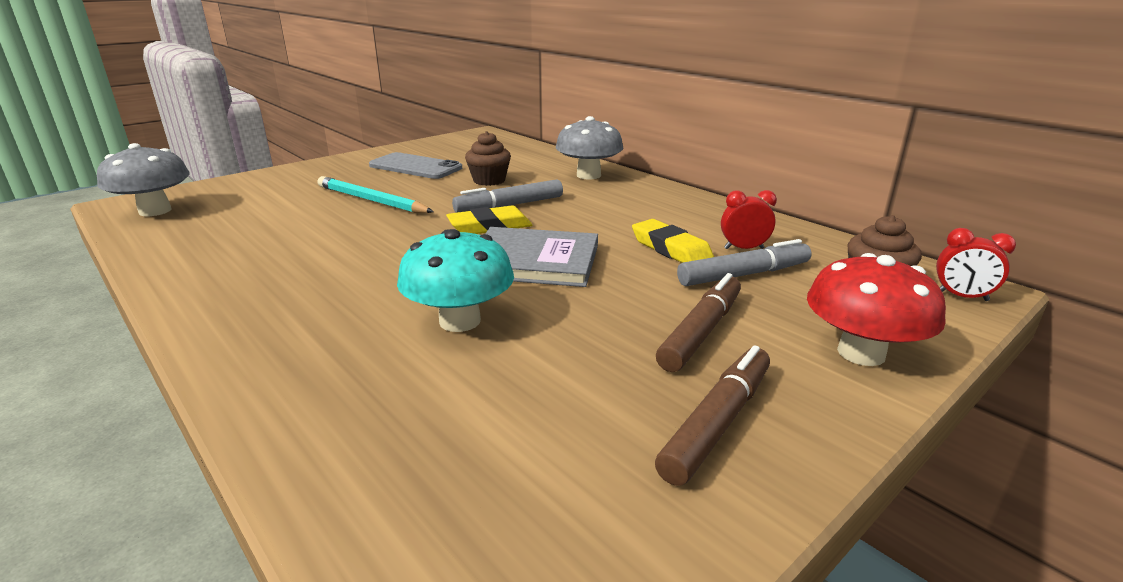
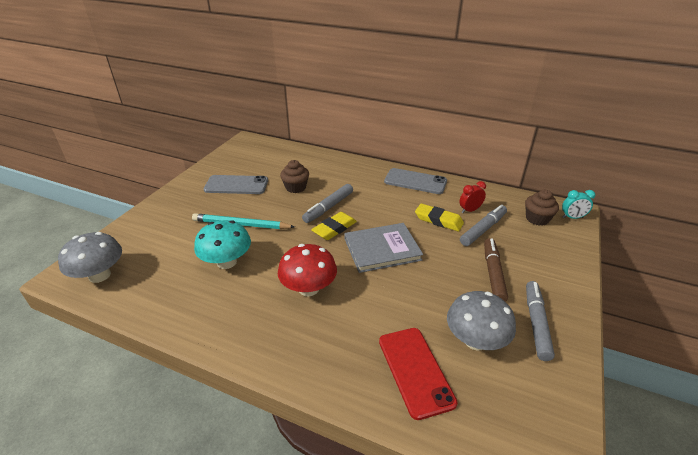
camera: 25 degrees left, 10 degrees up
turquoise mushroom [397,229,514,332] -> turquoise mushroom moved to [194,220,251,269]
grey mushroom [556,116,623,179] -> grey mushroom moved to [447,291,516,350]
brown marker [655,345,770,486] -> grey marker [526,281,555,361]
red mushroom [807,253,946,366] -> red mushroom moved to [278,244,337,296]
red clock [936,228,1016,301] -> turquoise clock [562,190,595,219]
none -> red phone [379,328,457,420]
none -> grey phone [384,168,447,194]

